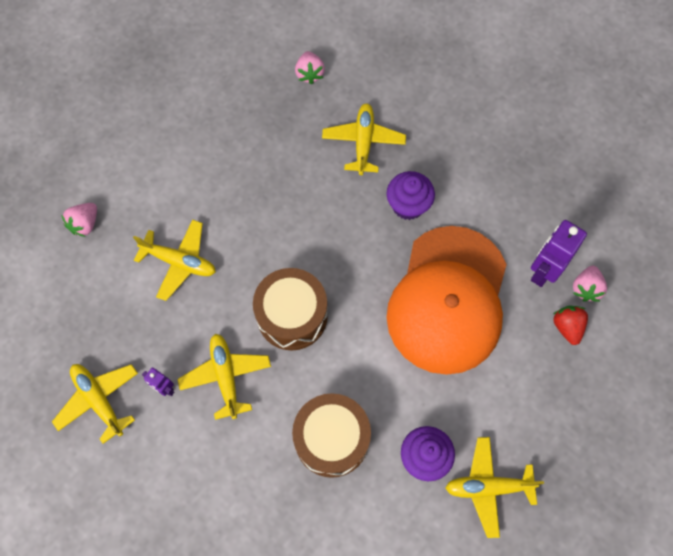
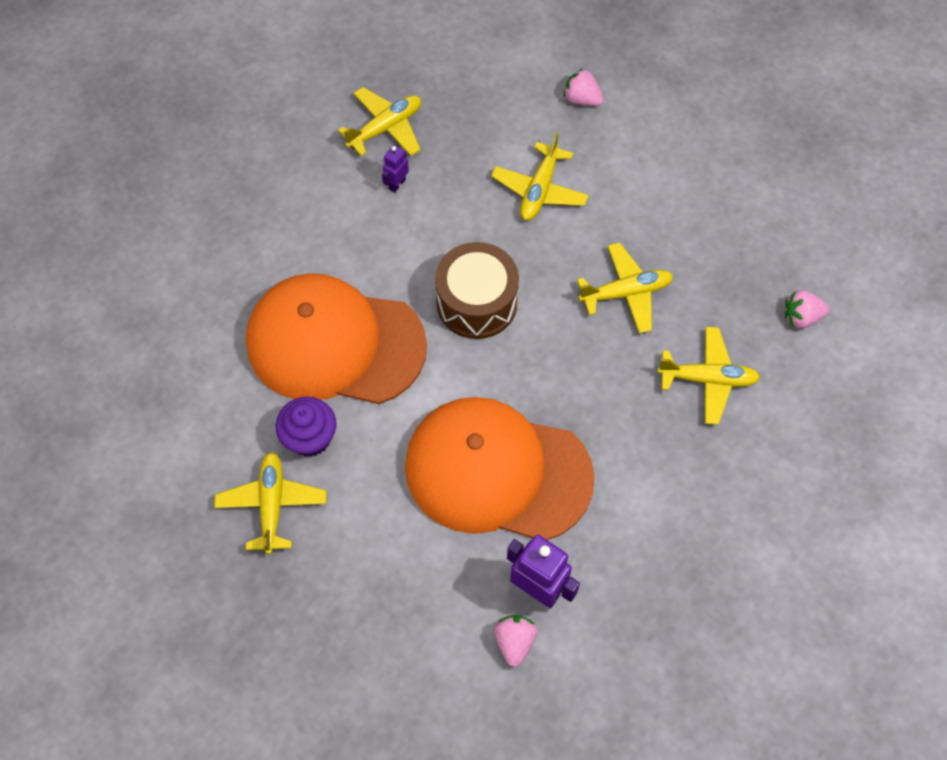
camera: 90 degrees right, 5 degrees down
yellow plane [178,334,271,420] -> yellow plane moved to [577,243,673,334]
brown drum [292,393,371,478] -> orange cap [246,273,427,404]
purple cupcake [386,171,435,220] -> none
red strawberry [553,306,588,345] -> none
pink strawberry [573,266,607,302] -> pink strawberry turned 75 degrees clockwise [494,615,537,667]

